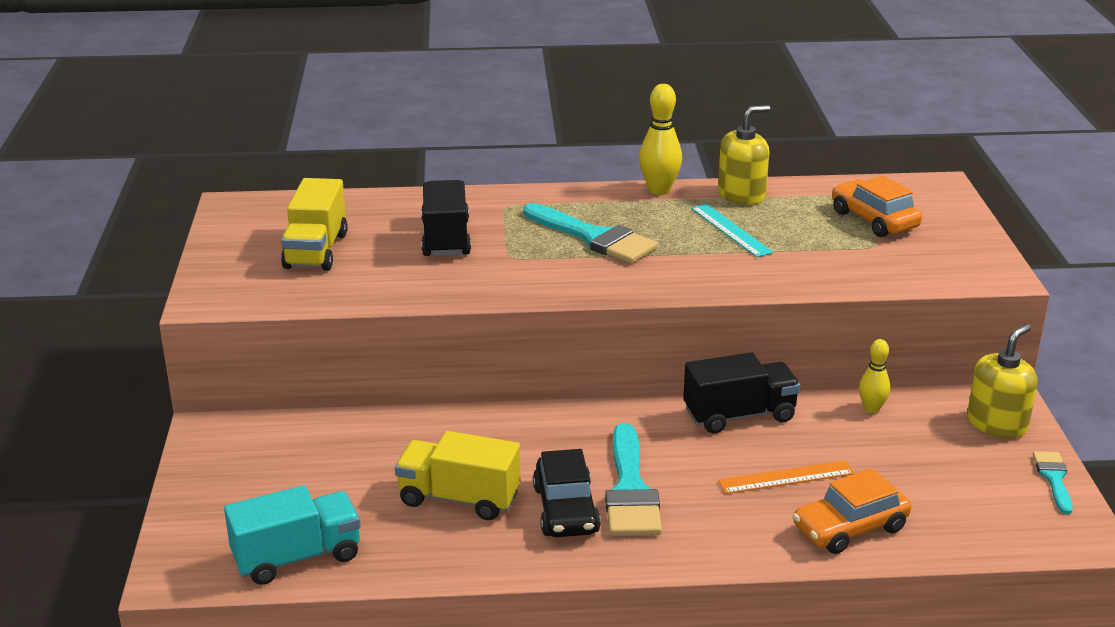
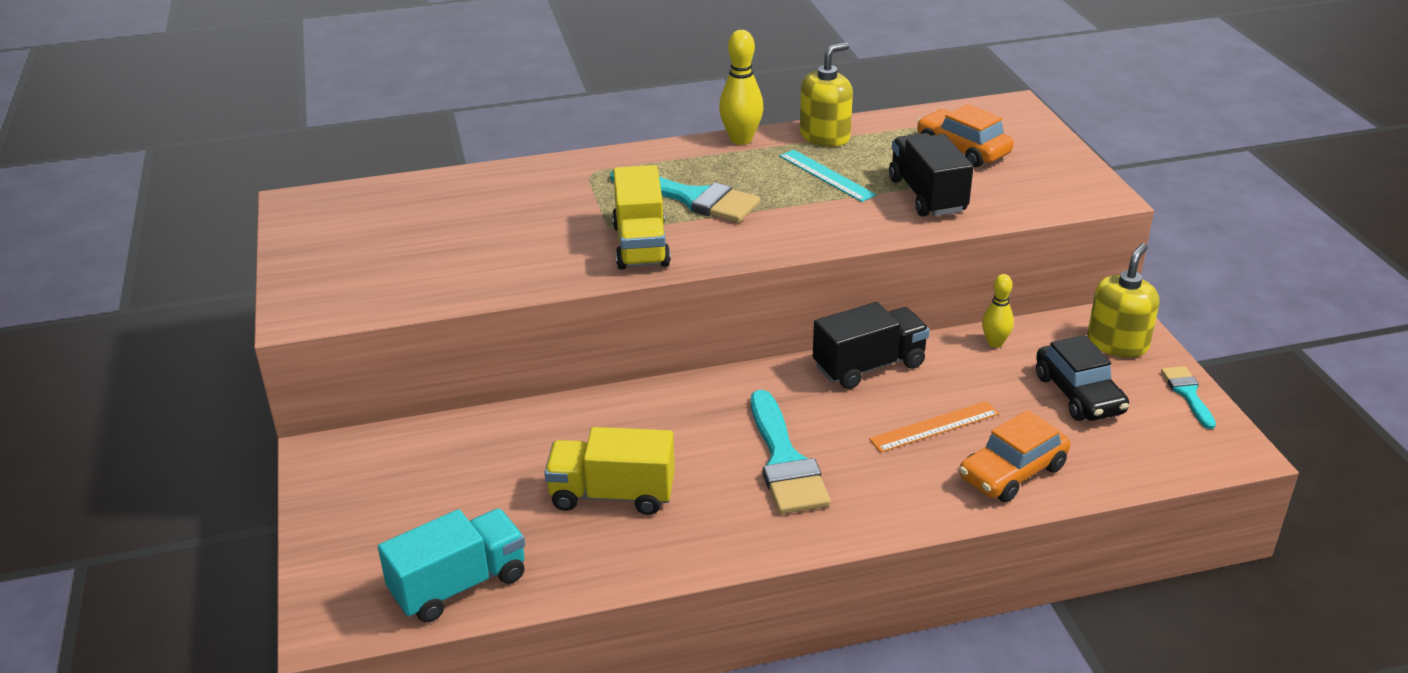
camera: 10 degrees left, 5 degrees up
yellow truck [281,178,348,271] -> yellow truck moved to [612,165,671,270]
black truck [421,180,471,256] -> black truck moved to [889,133,973,217]
black car [533,449,601,537] -> black car moved to [1036,335,1129,421]

